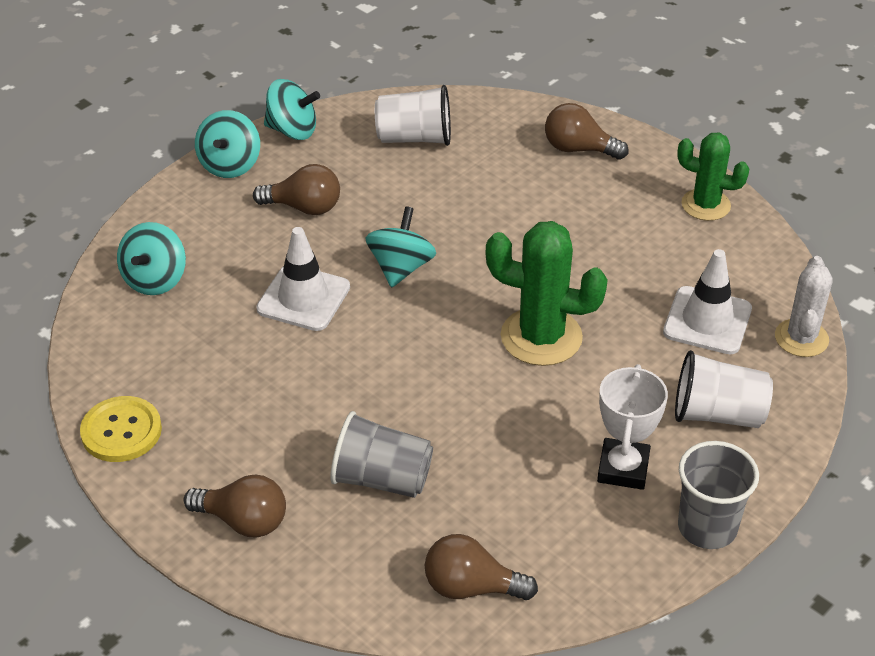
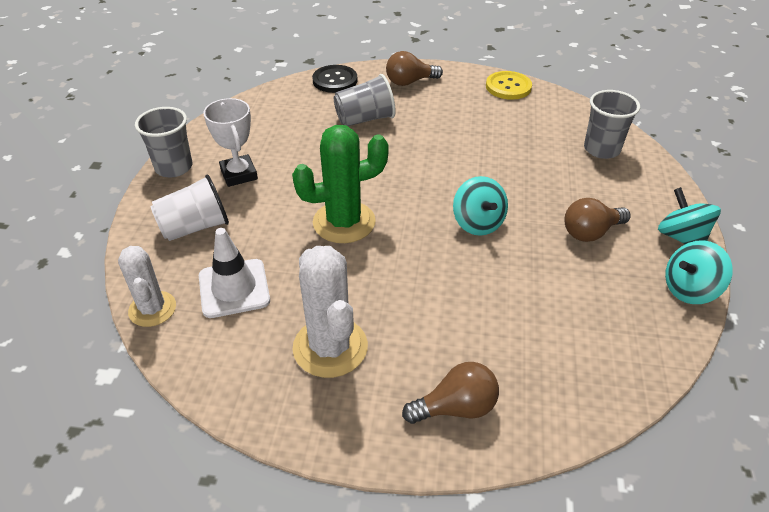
camera: 145 degrees right, 0 degrees up
turquoise spinning top [117,222,186,295] -> grey cup [584,90,640,159]
white traffic cone [256,227,350,331] -> none
white cup [375,85,451,146] -> none
brown light bulb [425,534,538,600] -> none
green cactus [677,133,749,221] -> none
none -> white cactus [292,246,368,378]
none -> black button [312,65,358,93]

